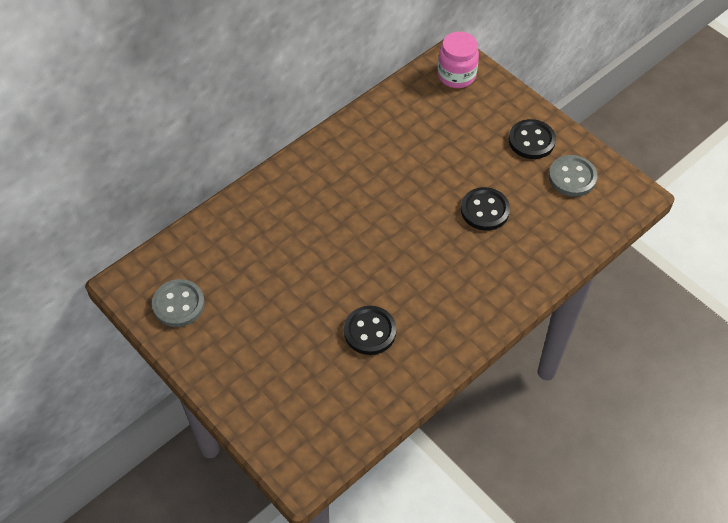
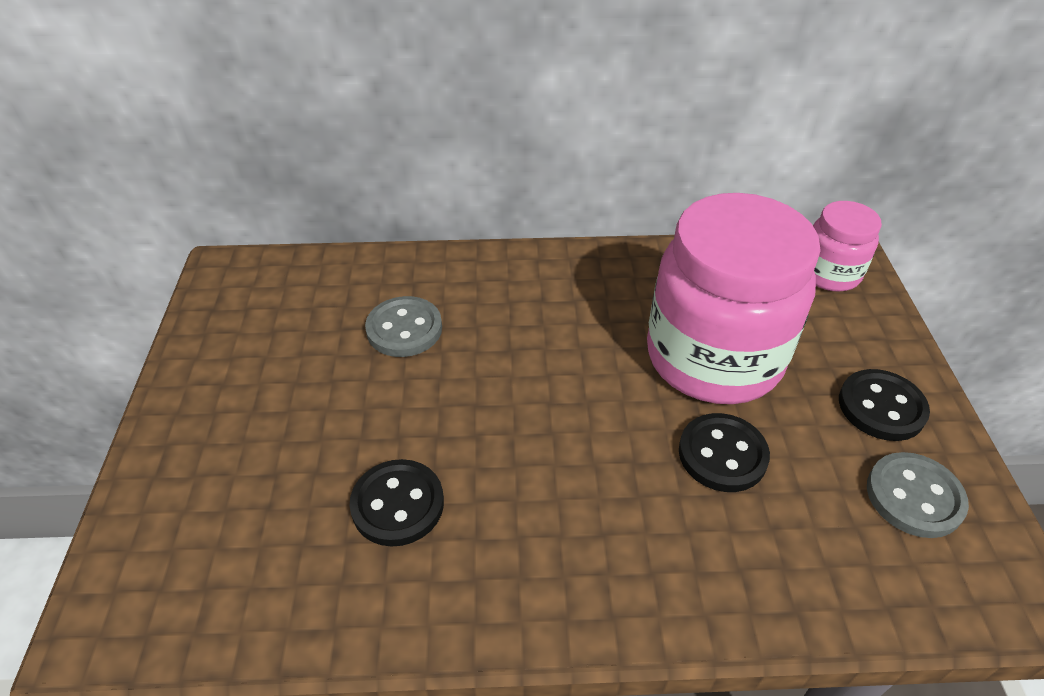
camera: 40 degrees right, 10 degrees down
grey button [152,279,205,327] -> grey button moved to [365,296,442,357]
none -> pink jar [647,193,821,404]

